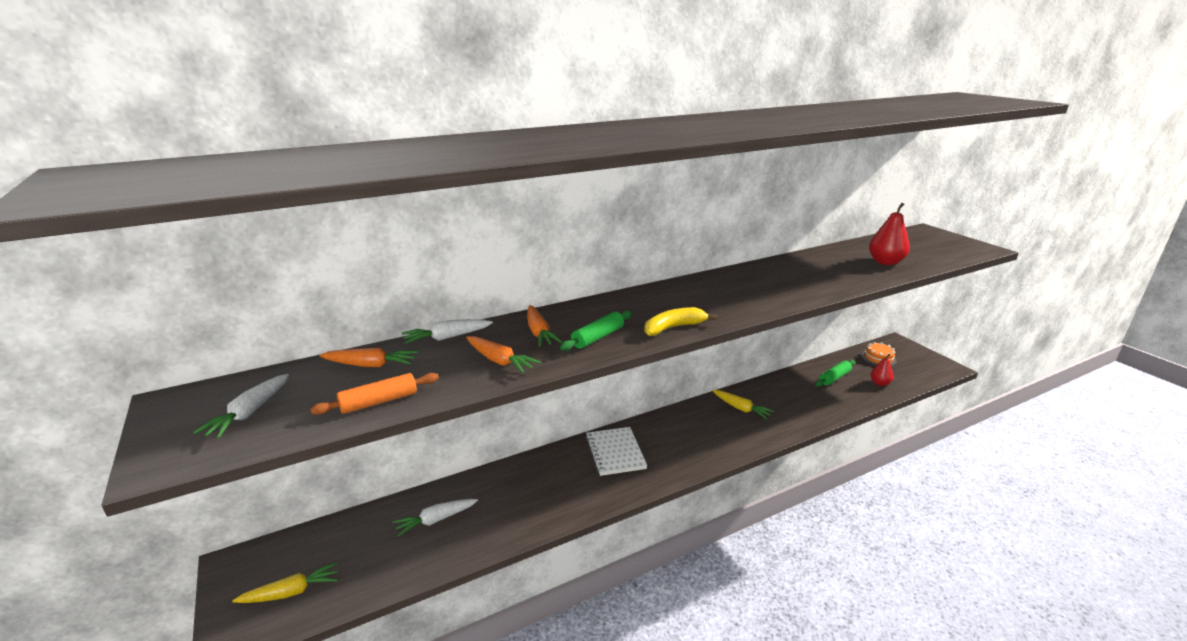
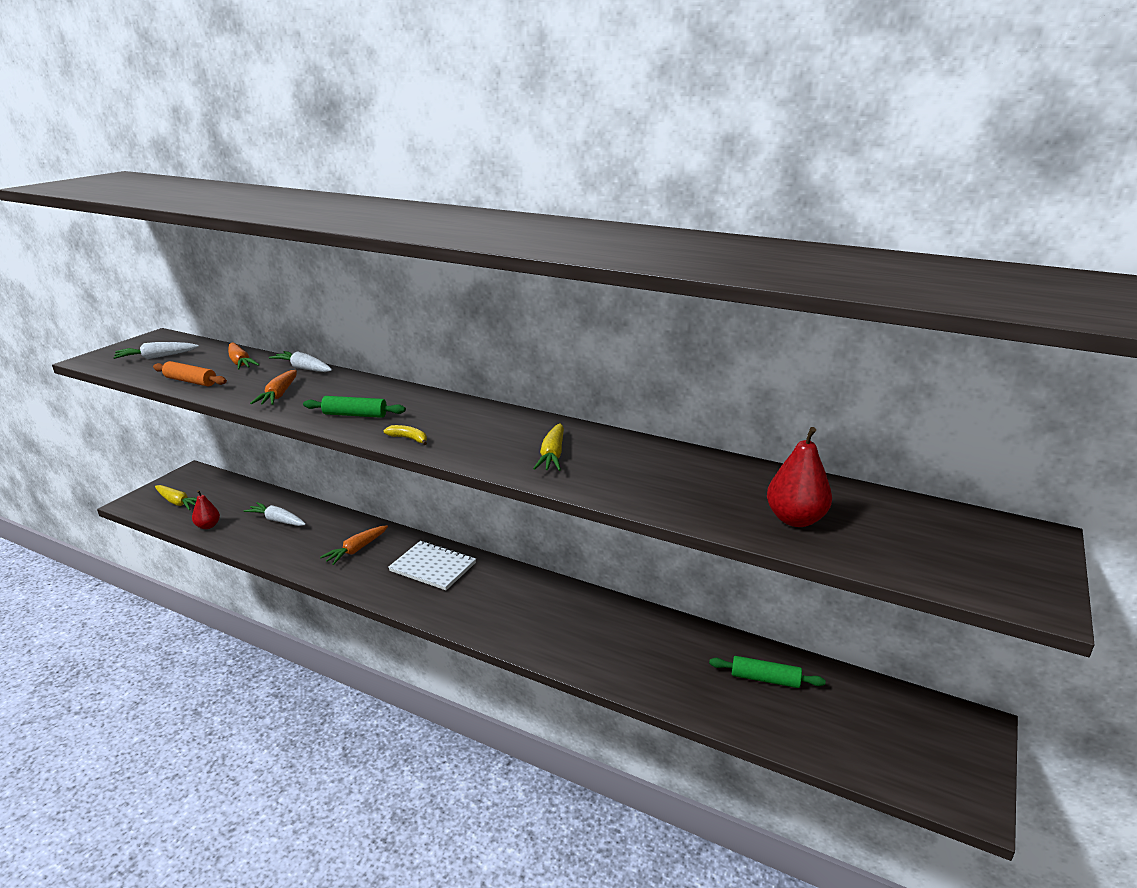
camera: 55 degrees right, 0 degrees up
orange carrot [527,305,562,347] -> orange carrot moved to [320,525,388,565]
white notebook [586,427,647,476] -> white notebook turned 75 degrees clockwise [388,541,476,590]
yellow banana [644,307,717,336] -> yellow banana [384,425,427,445], size x0.60
yellow carrot [712,390,774,420] -> yellow carrot moved to [533,423,564,471]
orange cake [861,342,897,366] -> none
red pear [870,354,894,386] -> red pear moved to [192,490,220,529]

